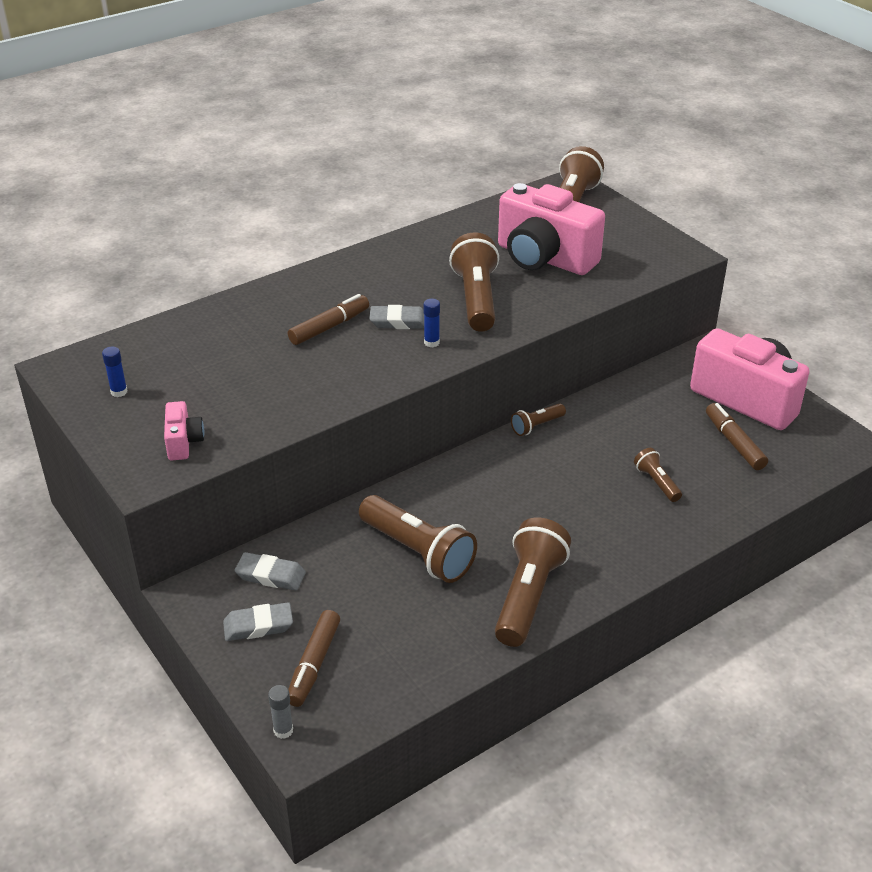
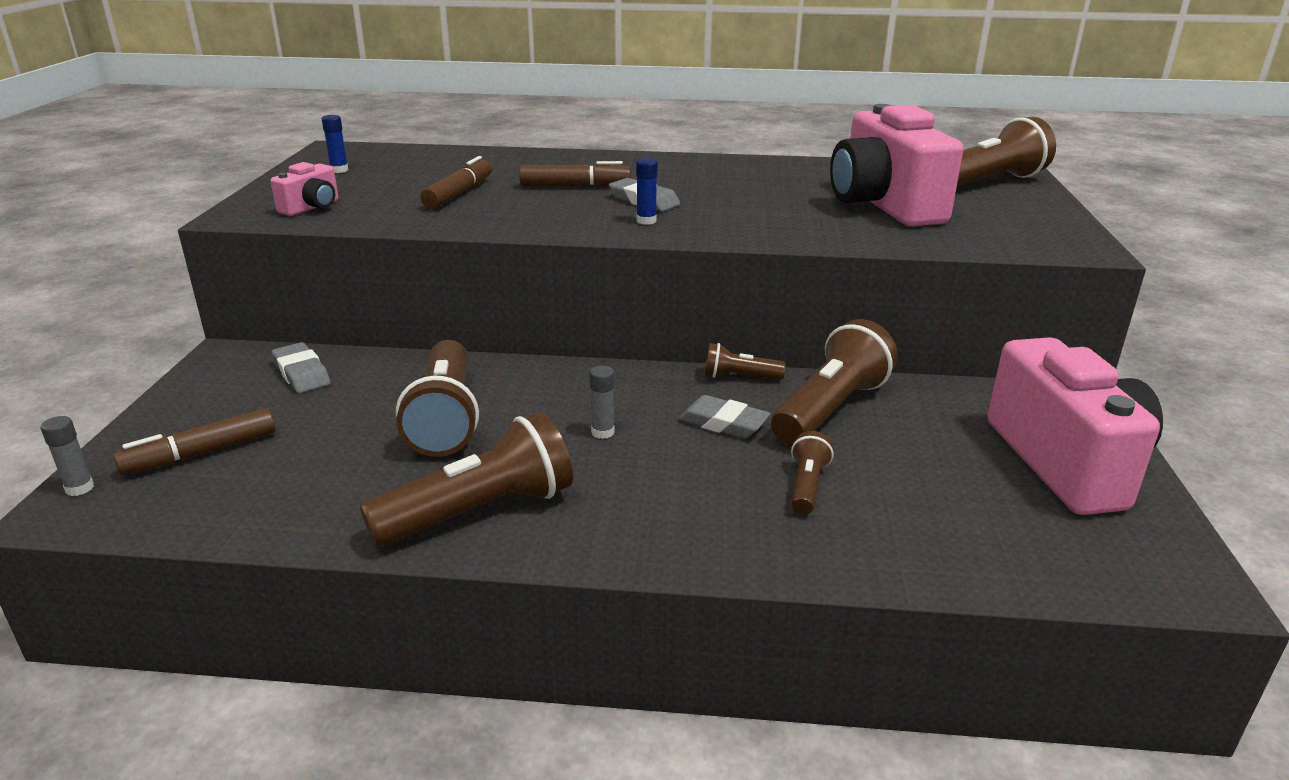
camera: 40 degrees right, 10 degrees down
grey eraser [223,602,293,641] -> grey eraser moved to [679,395,771,439]
brown flashlight [449,232,499,332] -> brown flashlight moved to [771,319,898,445]
brown marker [706,403,768,470] -> brown marker moved to [420,156,492,209]
none -> grey glue stick [590,366,615,439]

